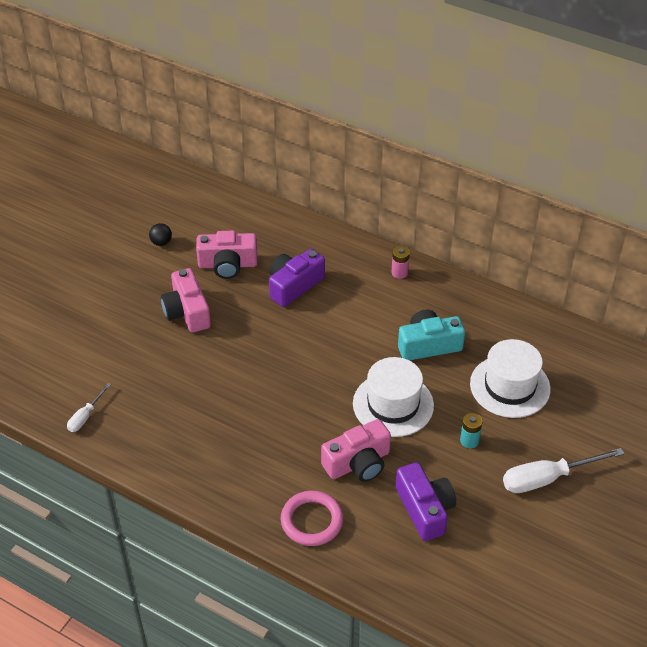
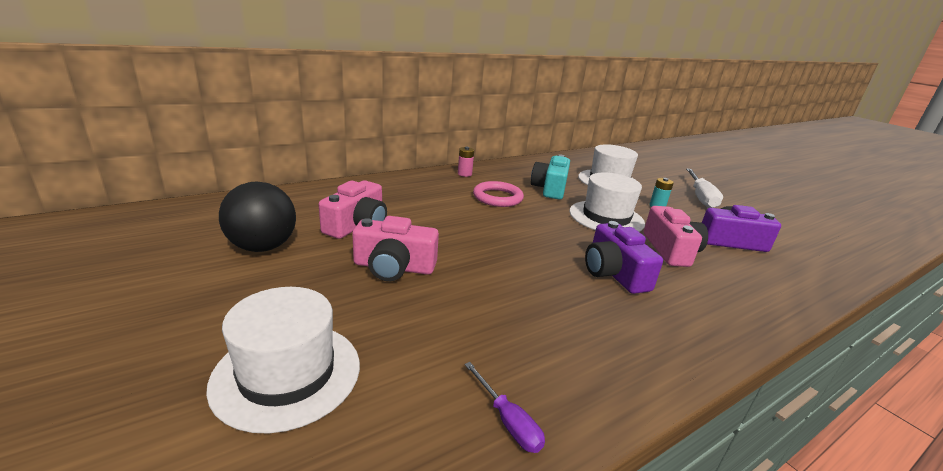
camera: 65 degrees left, 20 degrees down
white screwdriver [67,383,111,432] -> purple screwdriver [464,362,545,453]
black ball [149,223,172,246] -> black ball [219,182,296,252], size x2.23
purple camera [269,249,325,307] -> purple camera moved to [585,221,663,294]
pink ring [281,491,343,546] -> pink ring moved to [473,181,524,207]
none -> white hat [206,287,360,434]

